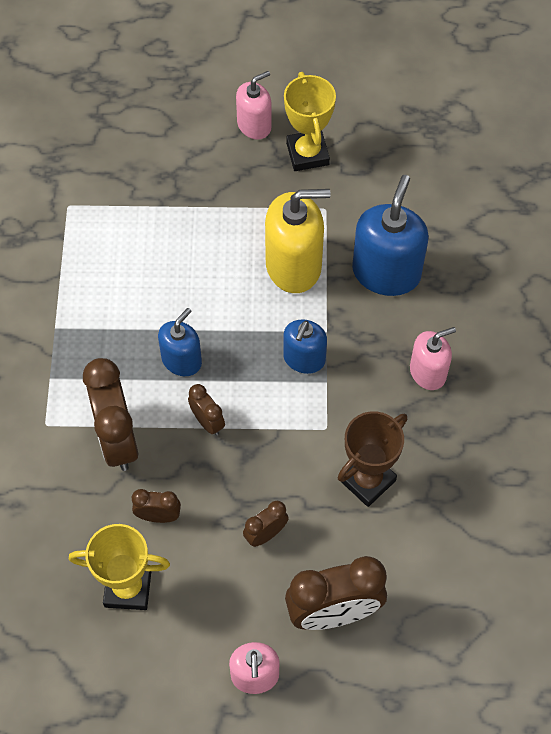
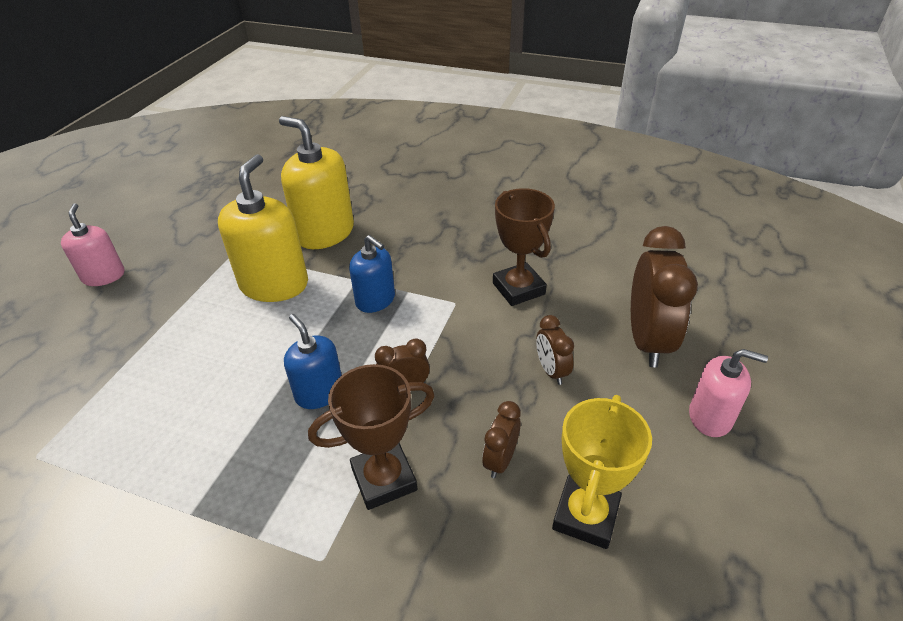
camera: 70 degrees left, 20 degrees down
brown clock [83,358,139,471] -> brown trophy [308,364,435,510]
yellow trophy [284,72,336,171] -> none
blue soap dispenser [352,175,429,296] -> yellow soap dispenser [279,116,354,249]
pink soap dispenser [410,327,456,390] -> none

